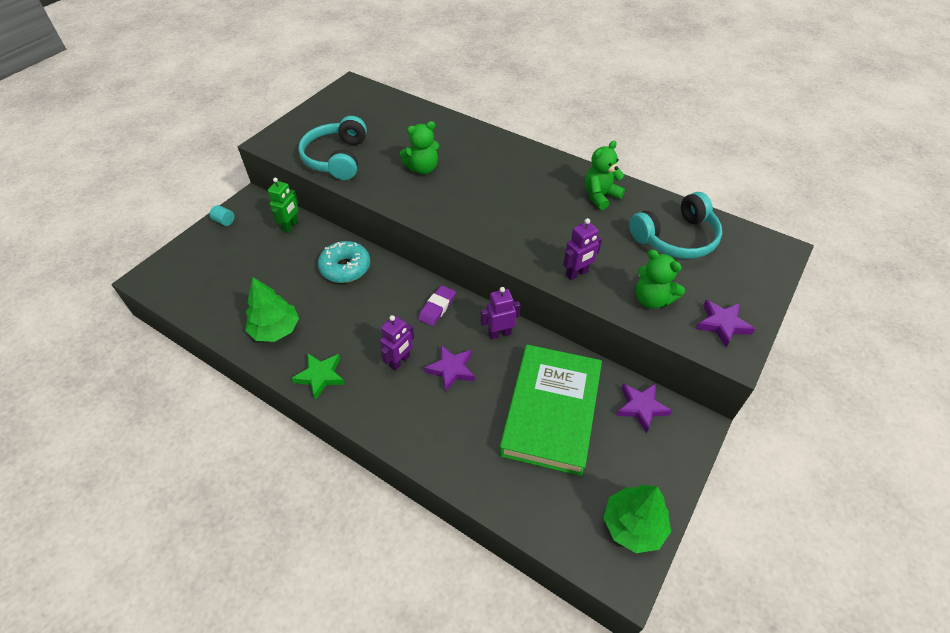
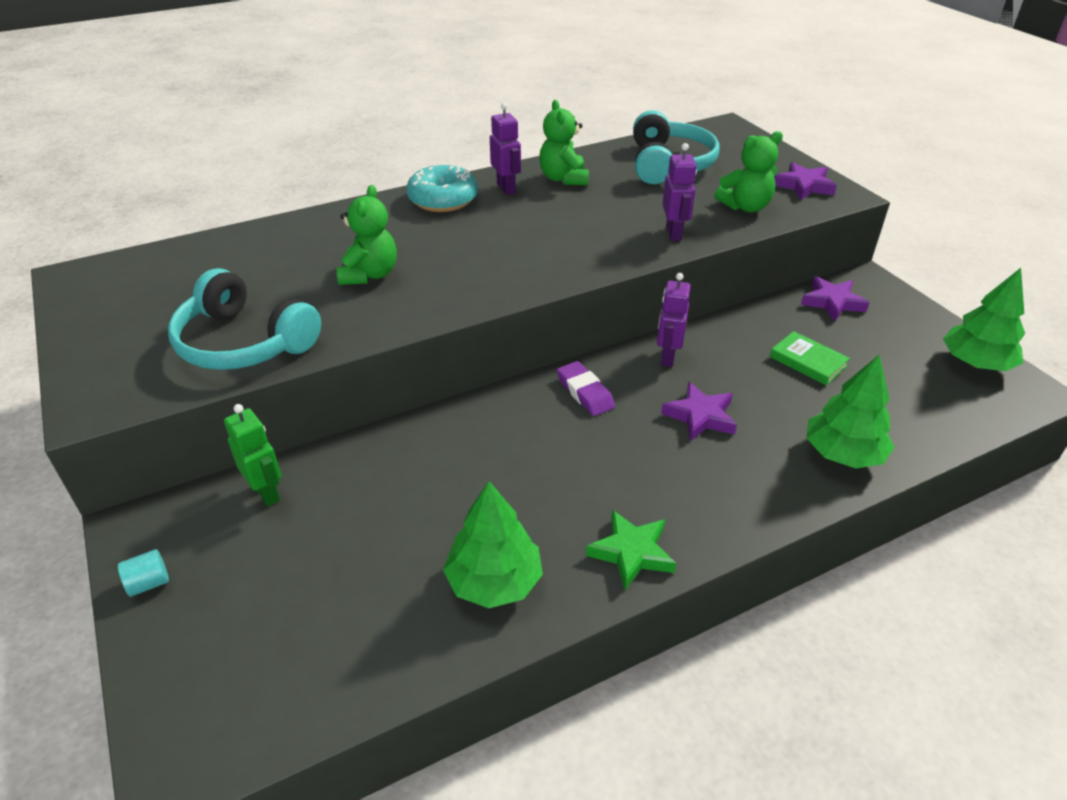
camera: 60 degrees left, 10 degrees down
turquoise donut [318,241,370,283] -> turquoise donut moved to [406,164,478,212]
purple robot [380,315,414,371] -> purple robot moved to [490,103,521,195]
green book [499,345,602,476] -> green book [770,331,850,385], size x0.41
none -> green tree [806,354,895,469]

